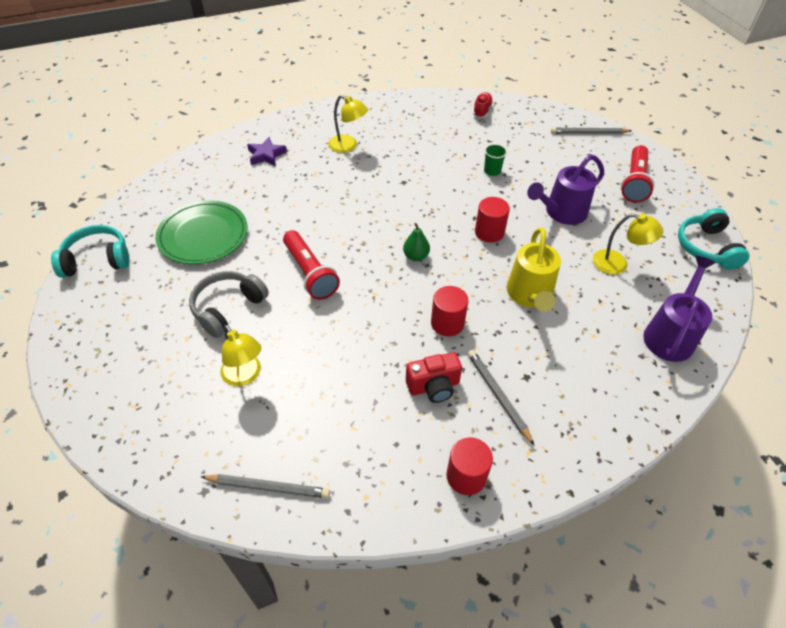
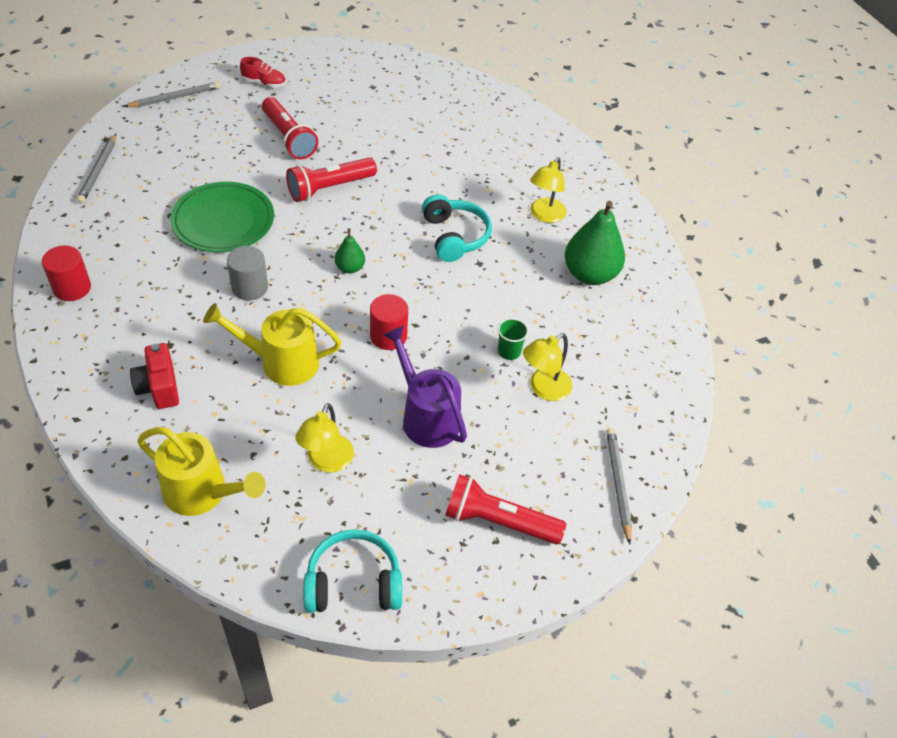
camera: 85 degrees right, 0 degrees up
turquoise headphones [51,225,130,278] -> turquoise headphones moved to [422,194,492,262]
green plate [155,200,248,264] -> green plate moved to [170,182,274,252]
grey headphones [189,271,269,338] -> red flashlight [262,97,318,159]
yellow lamp [220,325,261,386] -> yellow lamp moved to [523,333,572,401]
purple star [247,137,287,166] -> none
red camera [406,352,462,403] -> red camera moved to [130,343,179,409]
red cylinder [431,286,468,336] -> grey cylinder [227,246,268,301]
grey pencil [468,350,534,445] -> grey pencil moved to [124,81,220,107]
red shoe [473,92,493,118] -> red shoe moved to [240,57,286,88]
purple watering can [643,256,716,362] -> yellow watering can [137,427,265,516]
none -> green pear [565,201,625,285]

